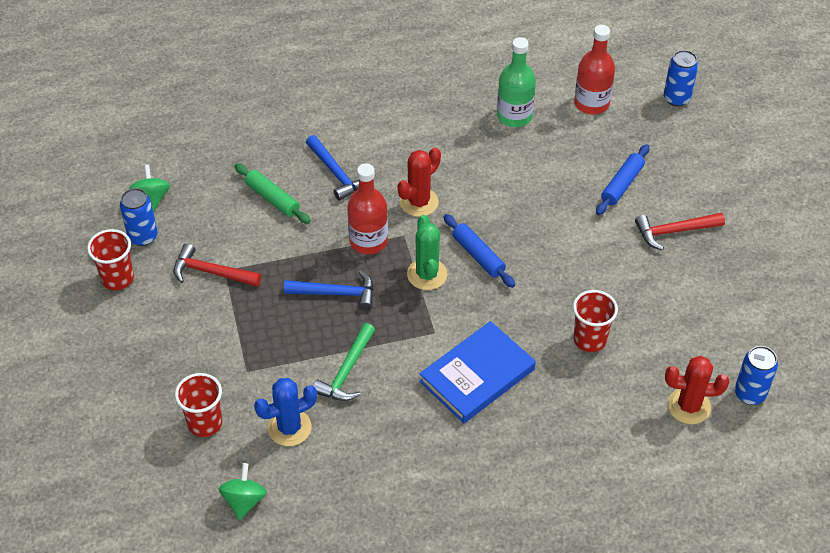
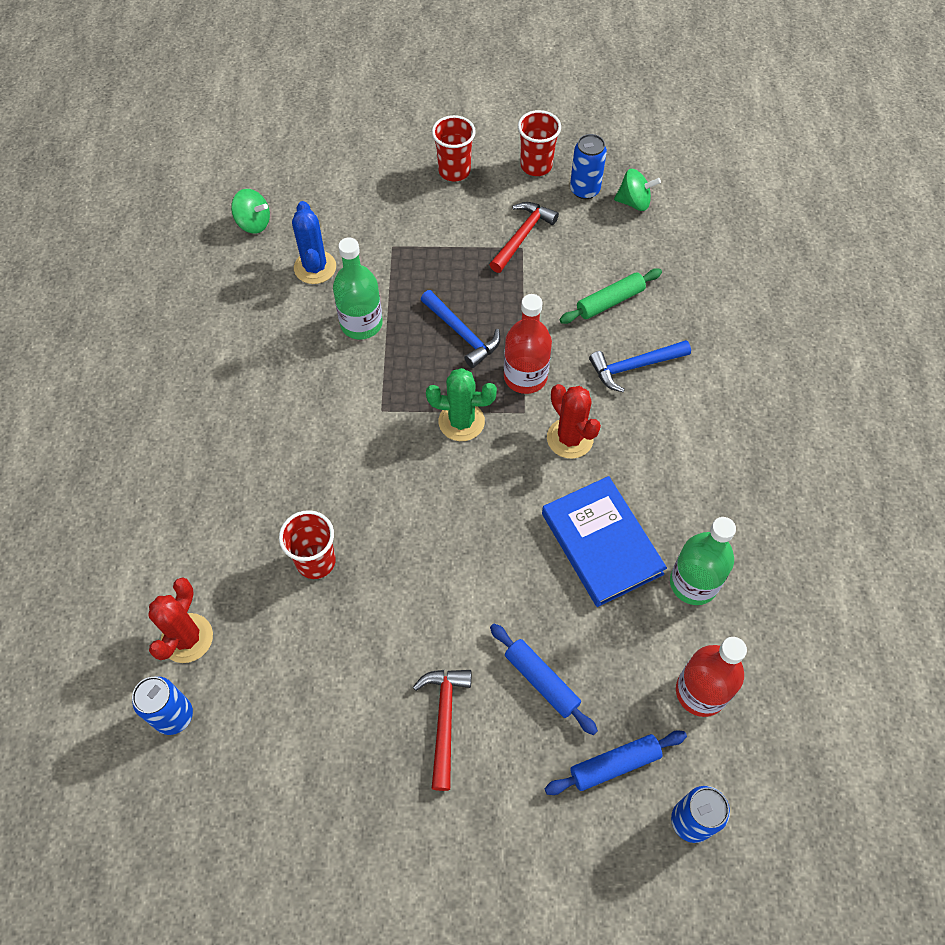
camera: 105 degrees right, 10 degrees up
red cup [175,373,222,437] -> red cup moved to [432,115,476,181]
blue hammer [284,270,374,310] -> blue hammer turned 60 degrees counterclockwise [421,290,501,368]
green hammer [313,323,375,401] -> green bottle [333,237,383,339]
blue book [419,321,536,423] -> blue book moved to [542,476,667,607]
blue rolling pin [444,214,515,288] -> blue rolling pin moved to [545,730,687,795]

